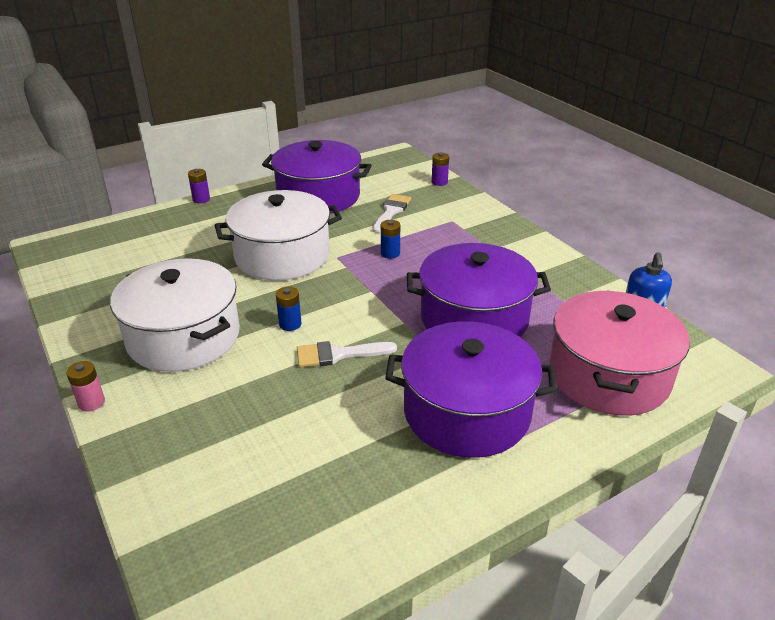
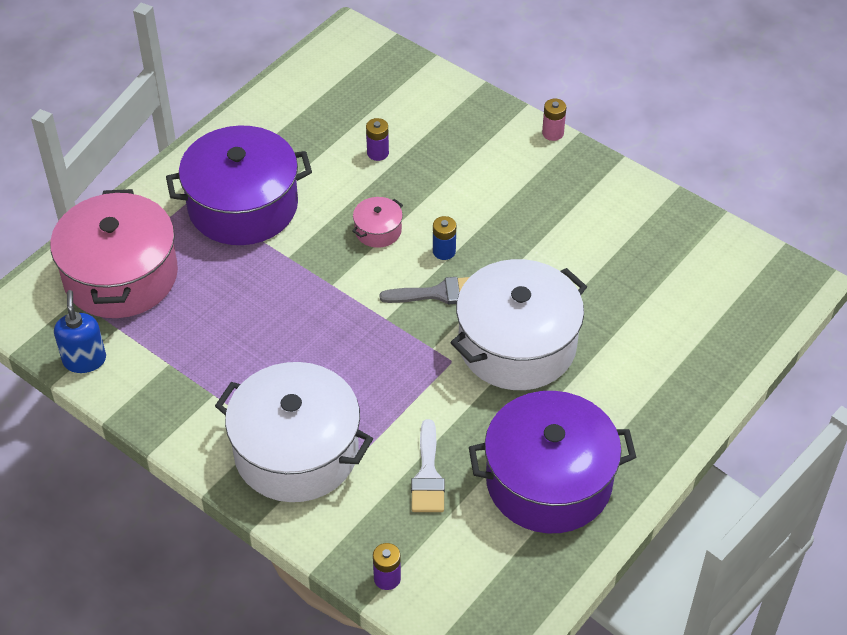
camera: 160 degrees right, 15 degrees up
white pot [110,258,240,372] -> white pot moved to [215,362,373,502]
purple battery [188,169,210,203] -> purple battery moved to [366,118,389,161]
white brush [297,341,397,367] -> pink pot [352,197,403,248]
blue battery [381,220,400,259] -> none
purple pot [407,243,551,337] -> none
none -> grey brush [379,277,470,304]

